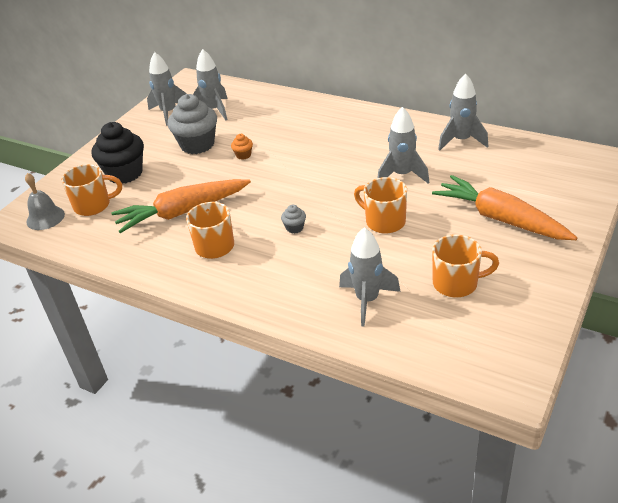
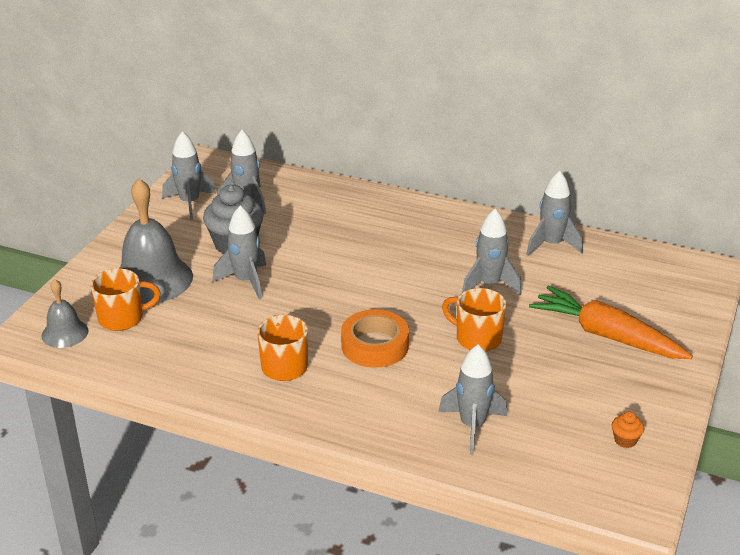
camera: 10 degrees left, 5 degrees down
black cupcake [92,122,144,184] -> grey bell [119,179,193,304]
orange carrot [111,179,251,233] -> none
orange cupcake [231,134,253,160] -> orange cupcake moved to [612,411,644,448]
grey cupcake [281,205,306,233] -> orange tape [341,309,409,368]
orange mug [432,234,499,297] -> none
none -> grey rocket [212,205,266,299]

